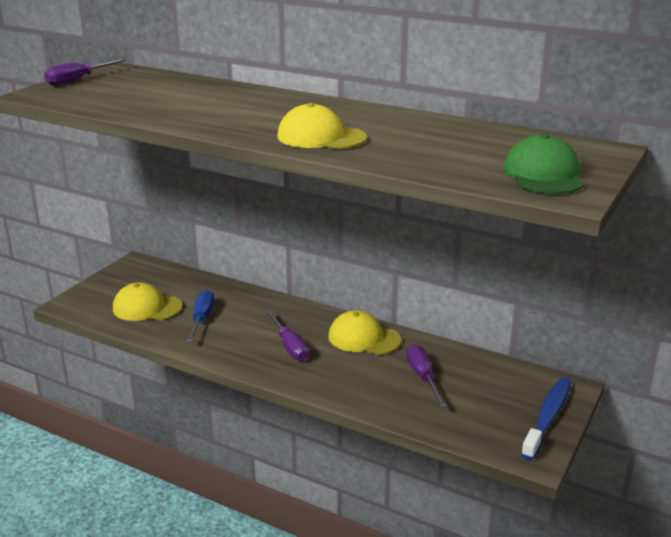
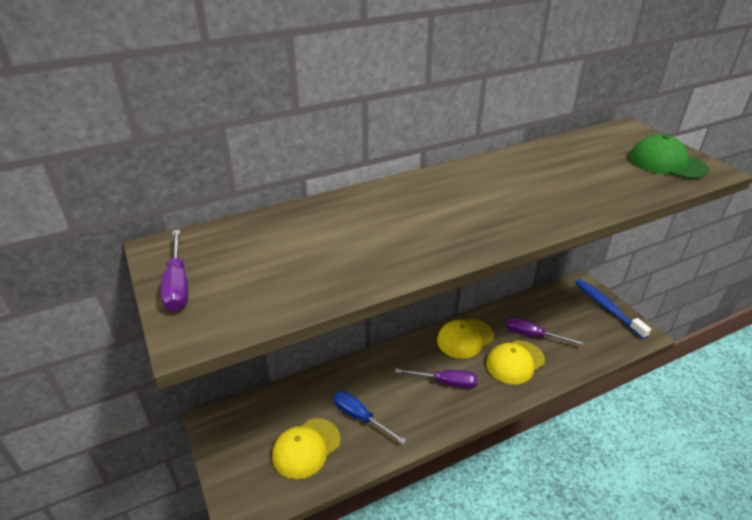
camera: 55 degrees left, 10 degrees up
yellow cap [278,103,367,149] -> yellow cap moved to [486,341,545,384]

